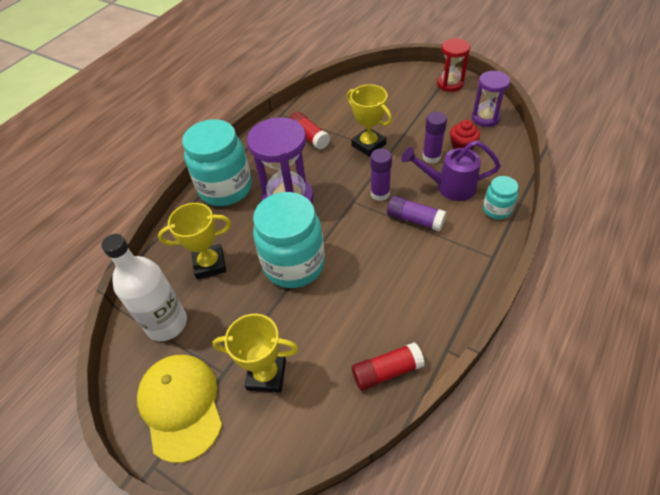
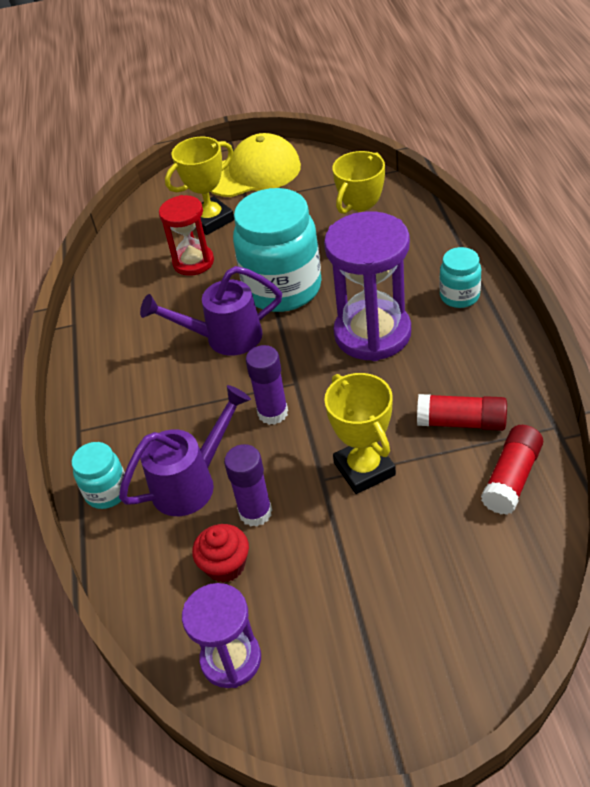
camera: 140 degrees right, 5 degrees down
white bottle [101,234,187,341] -> none
yellow cap [137,355,222,463] -> yellow cap turned 45 degrees counterclockwise [210,133,301,197]
turquoise jar [182,119,252,206] -> turquoise jar [439,247,481,308], size x0.48
yellow trophy [347,84,392,157] -> yellow trophy turned 60 degrees clockwise [324,373,396,494]
red glue stick [352,342,425,391] -> red glue stick moved to [481,425,543,515]
purple glue stick [387,196,446,231] -> none
red hourglass [437,38,470,92] -> red hourglass moved to [159,195,214,276]
none -> purple watering can [140,266,282,356]

